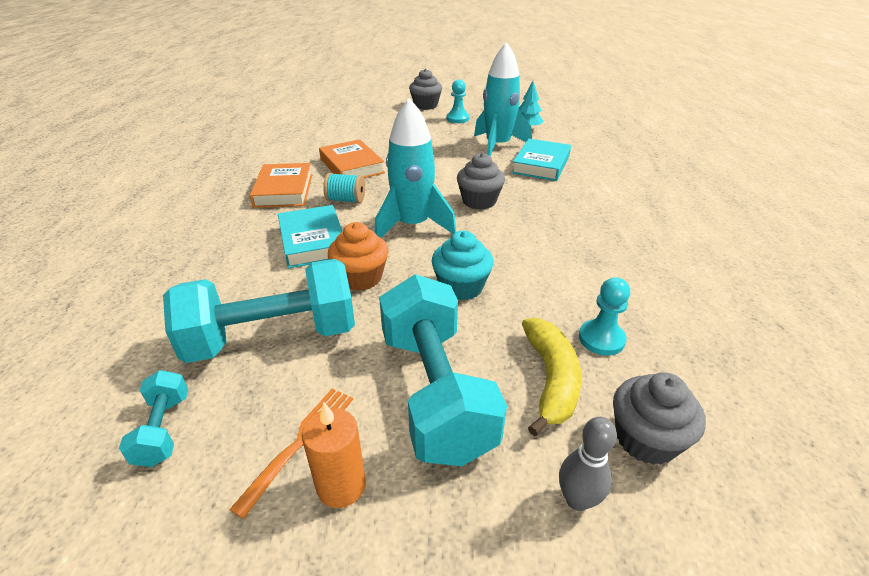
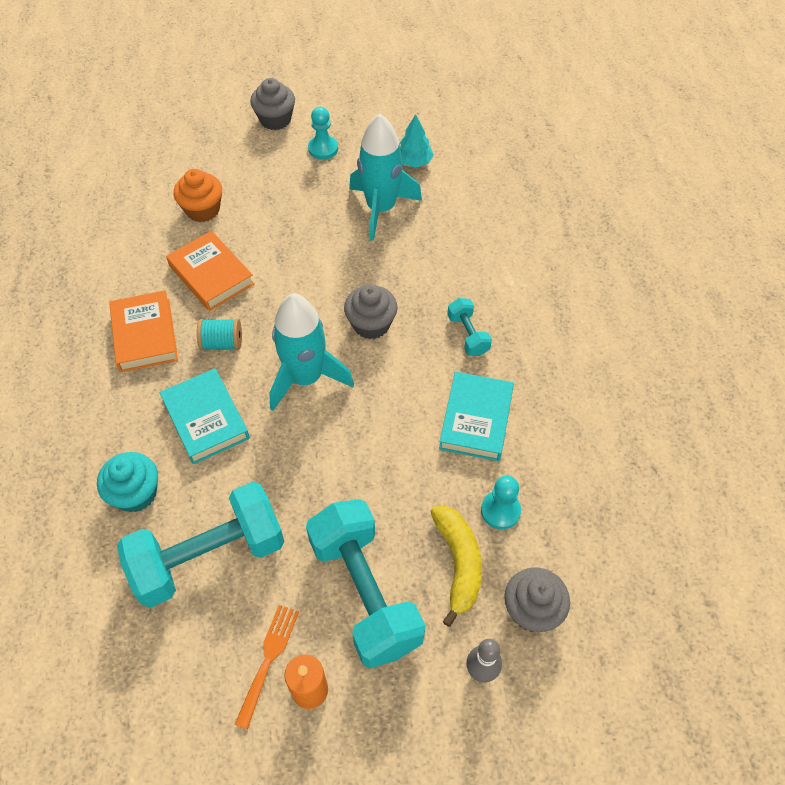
camera: 10 degrees left, 20 degrees up
turquoise dumbbell [119,370,188,467] -> turquoise dumbbell moved to [447,298,492,356]
orange cupcake [328,222,389,291] -> orange cupcake moved to [174,169,222,222]
turquoise cupcake [432,231,494,301] -> turquoise cupcake moved to [97,452,158,512]
turquoise book [512,139,571,181] -> turquoise book moved to [439,372,514,461]

